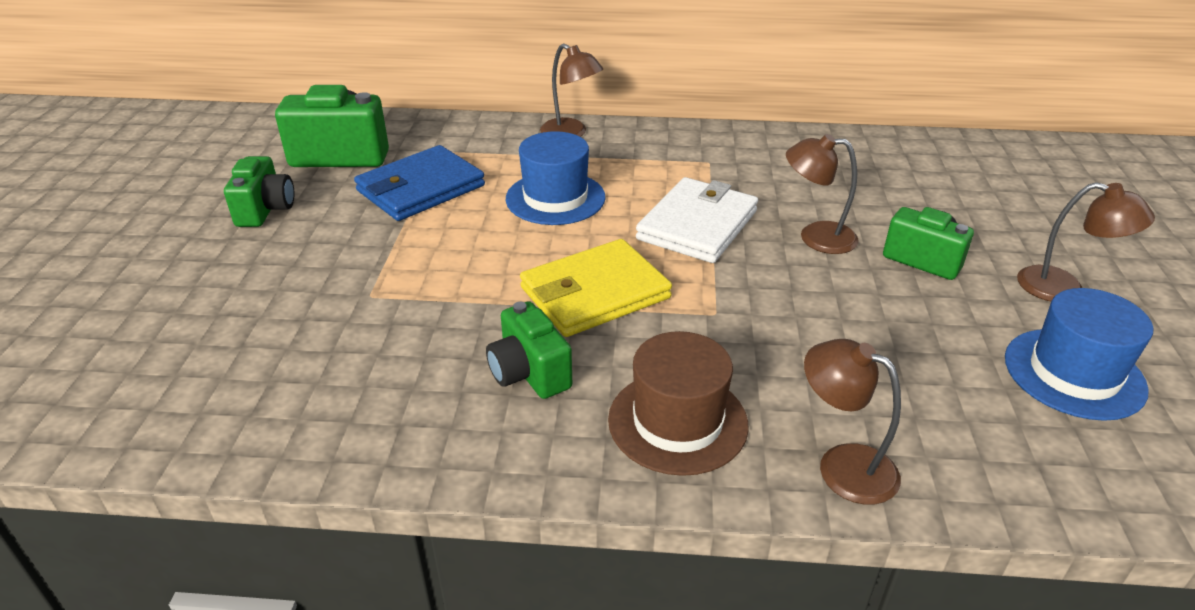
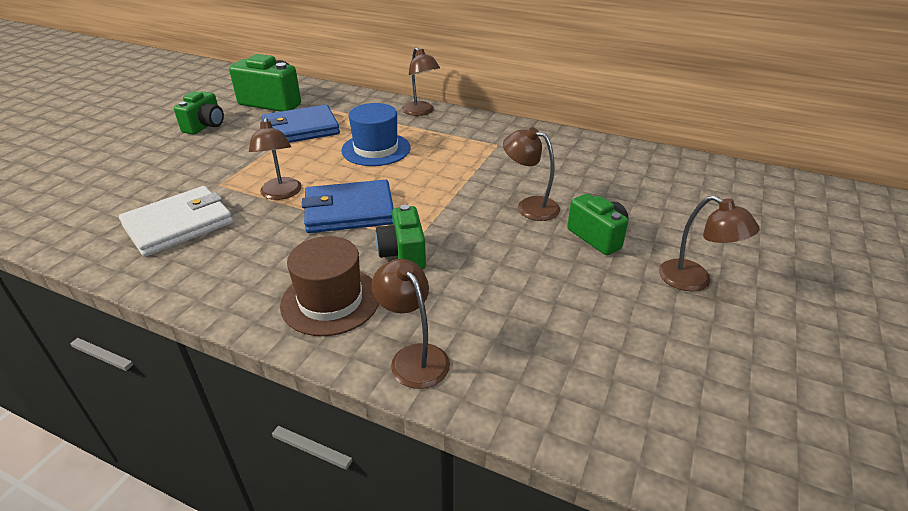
camera: 20 degrees right, 0 degrees up
green camera [486,301,572,399] -> green camera moved to [375,204,426,269]
yellow wallet [520,239,672,337] -> blue wallet [302,180,394,233]
white wallet [636,177,758,263] -> white wallet moved to [119,186,233,257]
blue hat [1005,288,1153,421] -> none
none -> brown lamp [249,117,302,200]

